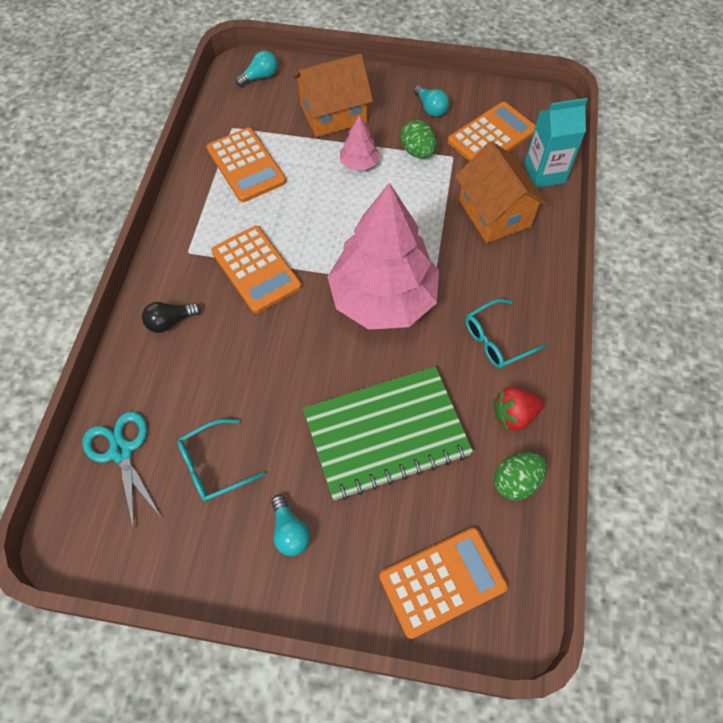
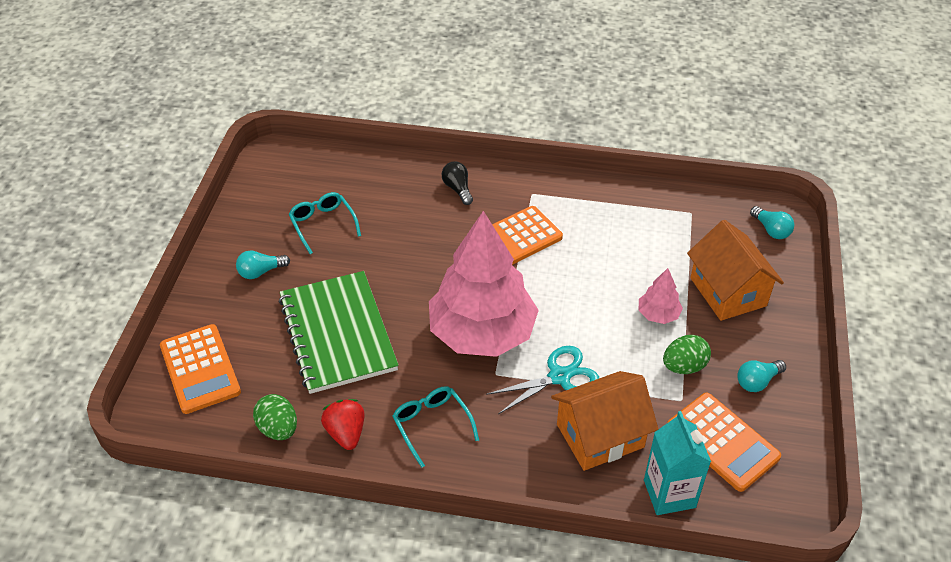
camera: 90 degrees right, 15 degrees down
turquoise scissors [82,412,161,530] -> turquoise scissors moved to [486,346,599,414]
orange calculator [207,127,286,202] -> none

